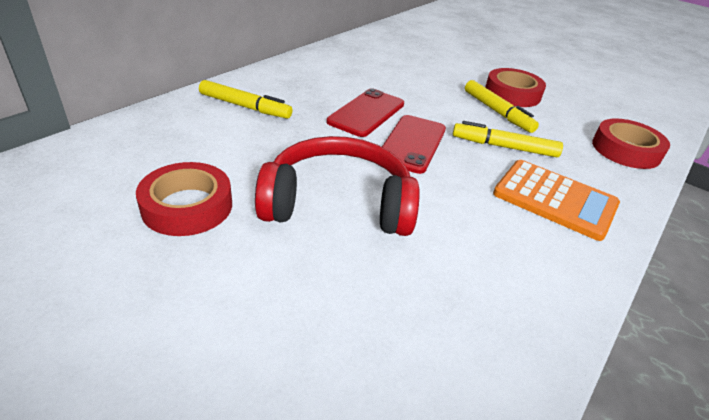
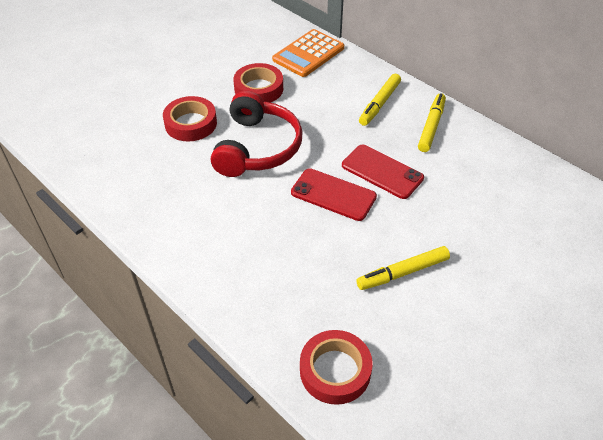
camera: 100 degrees right, 10 degrees up
yellow marker [453,121,563,157] -> yellow marker moved to [418,93,446,152]
red tape [485,68,546,107] -> red tape moved to [163,96,217,142]
orange calculator [493,160,620,241] -> orange calculator moved to [272,29,344,77]

